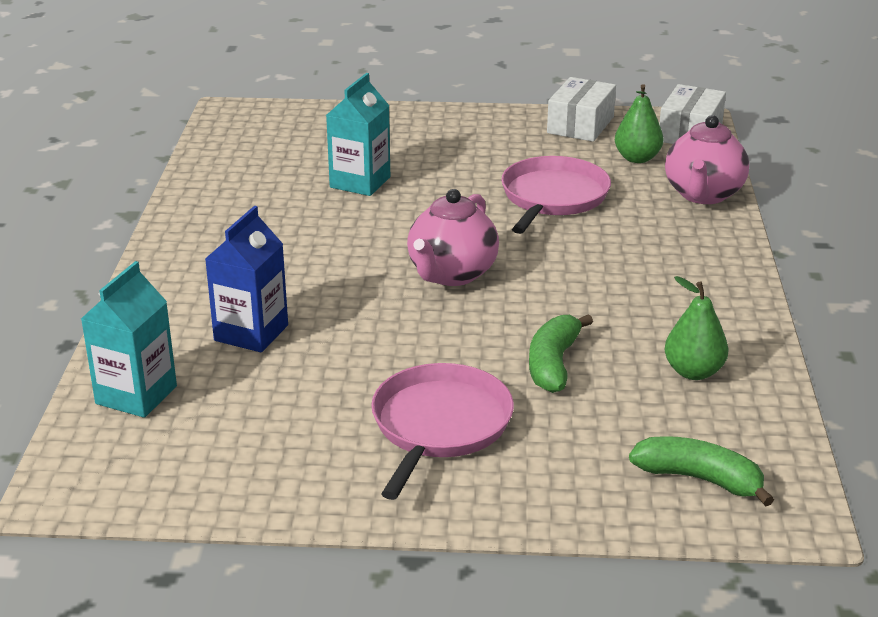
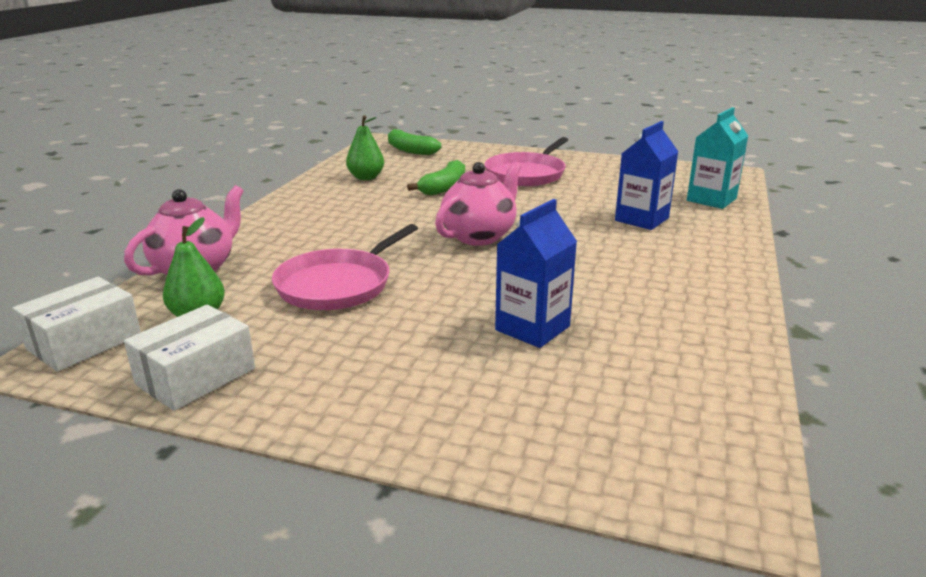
camera: 165 degrees left, 5 degrees down
turquoise carton [326,73,390,196] -> blue carton [495,199,577,348]

